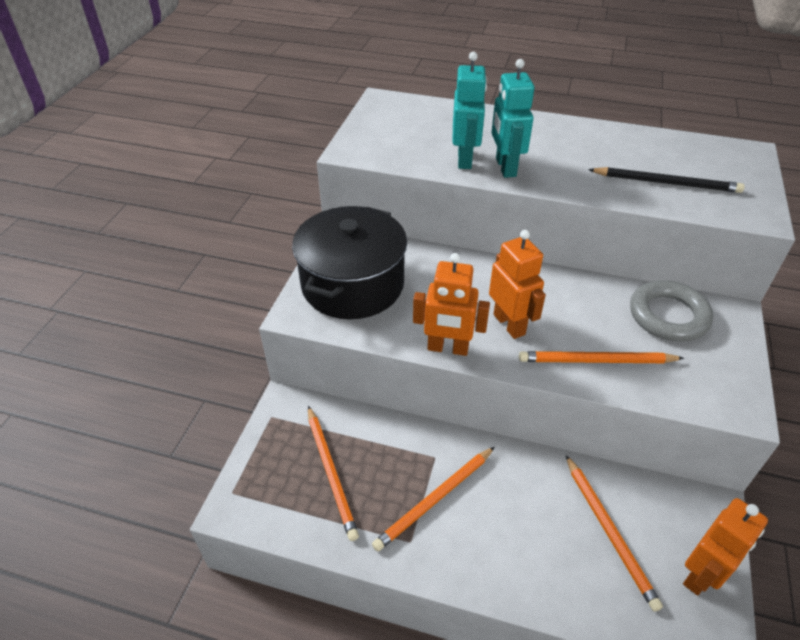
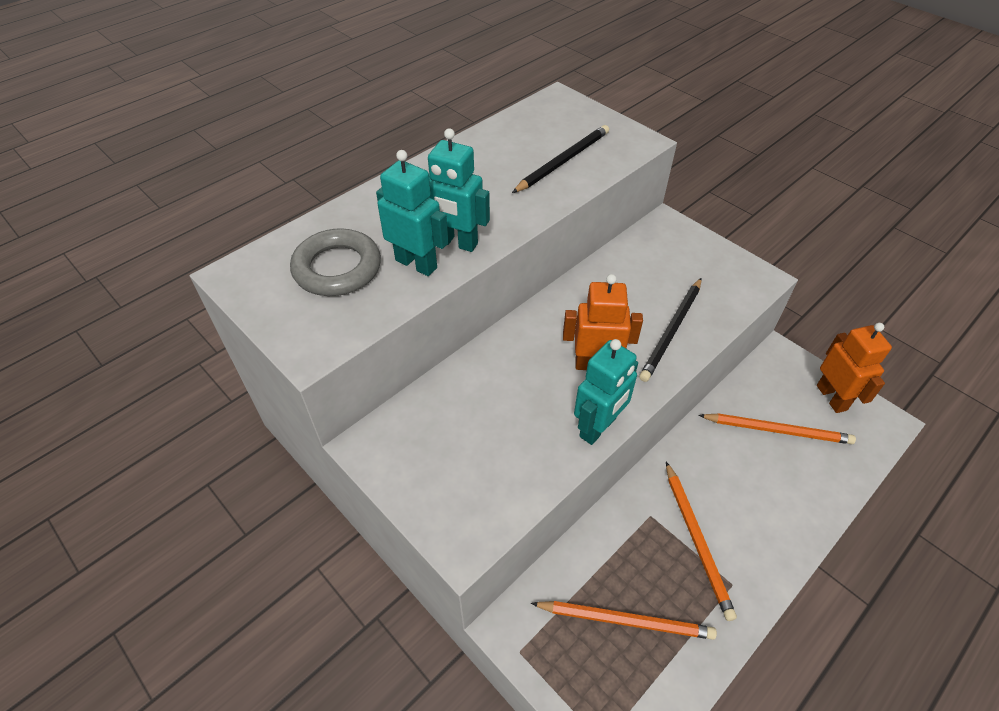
camera: 60 degrees left, 5 degrees up
black pot [292,206,407,319] -> none
orange robot [413,253,490,356] -> turquoise robot [574,339,638,445]
orange pencil [519,351,684,363] -> black pencil [639,278,702,382]
grey ring [630,280,713,342] -> grey ring moved to [290,228,381,296]

